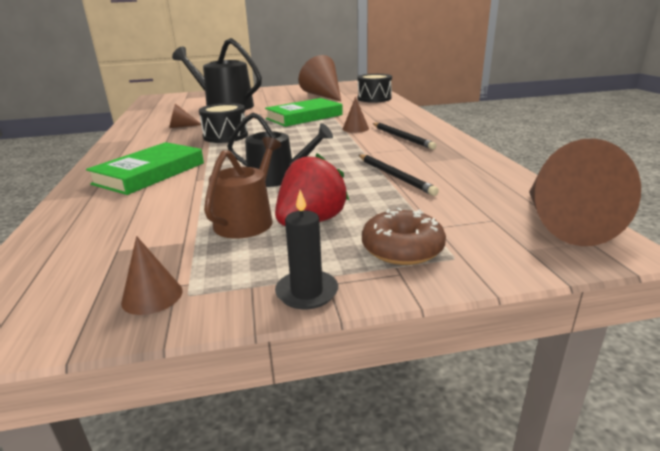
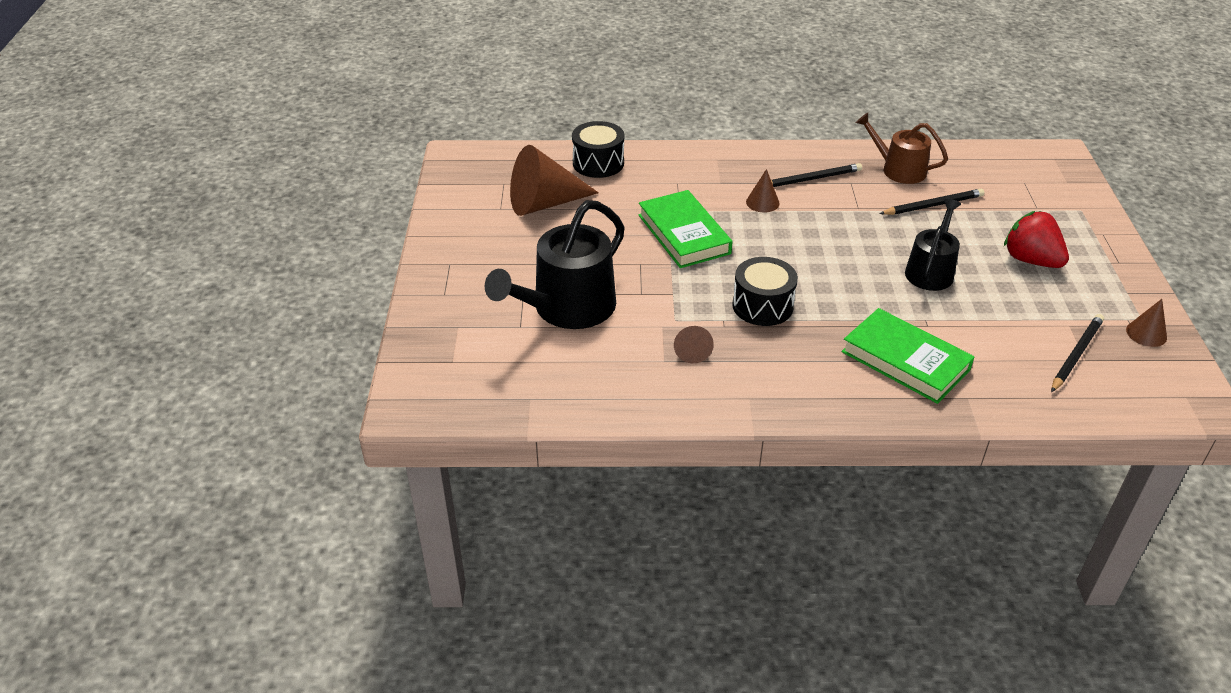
camera: 80 degrees left, 15 degrees up
brown watering can [204,137,281,239] -> brown watering can moved to [856,113,948,184]
black candle [275,190,338,309] -> none
brown donut [362,207,446,265] -> none
brown cone [529,138,641,246] -> none
none -> black pencil [1051,314,1104,392]

